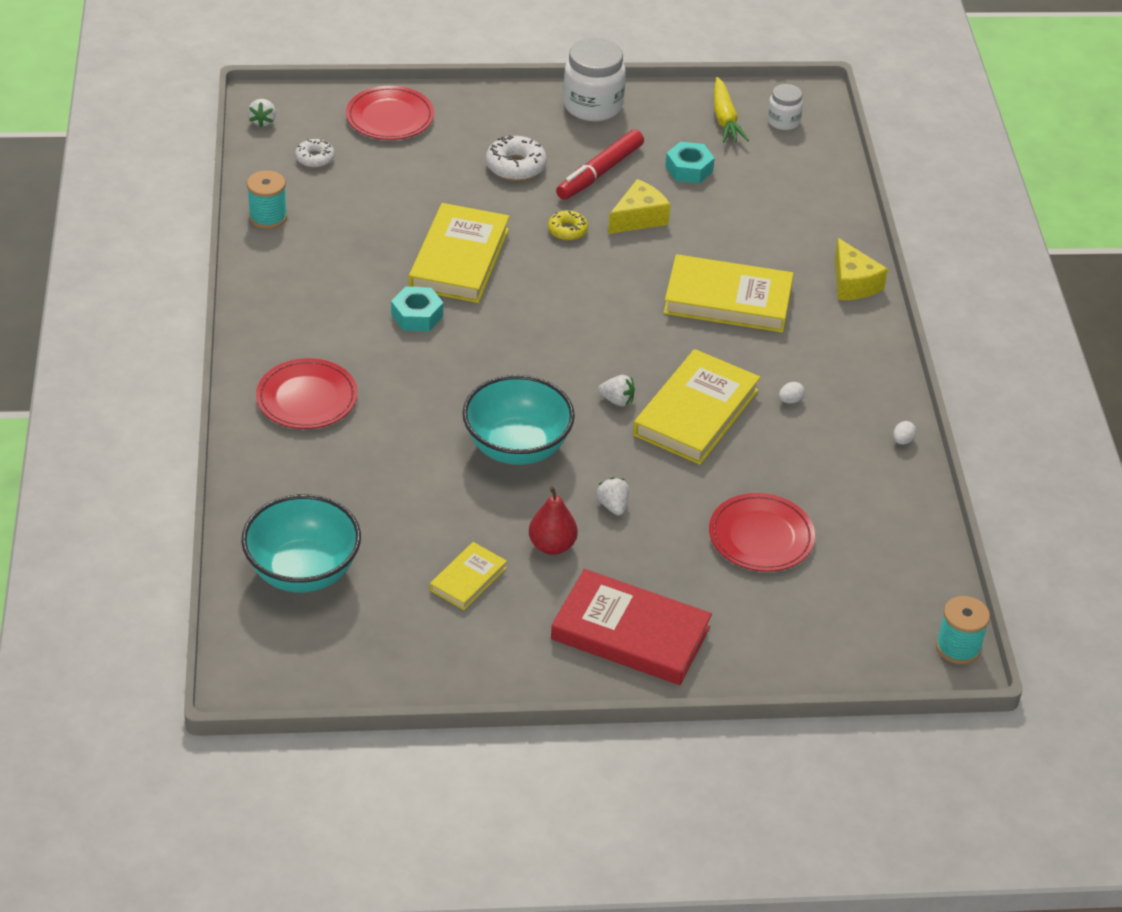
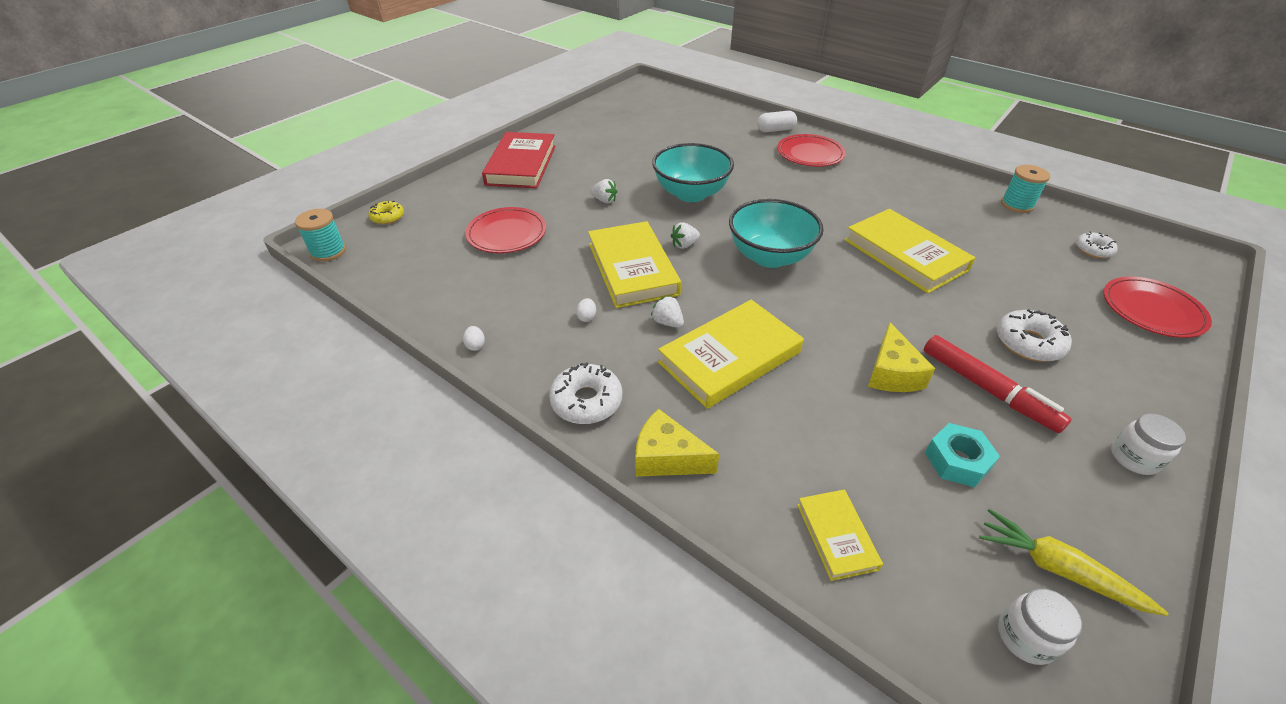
camera: 135 degrees right, 0 degrees up
turquoise bowl [241,494,361,592] -> turquoise bowl moved to [729,199,824,268]
white strawberry [248,99,276,127] -> white strawberry moved to [651,296,684,328]
turquoise nut [391,287,443,331] -> none
yellow book [430,542,507,610] -> yellow book moved to [797,490,883,581]
red pear [529,486,578,555] -> none
yellow donut [548,209,588,241] -> yellow donut moved to [368,201,404,224]
red book [551,569,712,685] -> red book turned 60 degrees counterclockwise [482,132,556,188]
red marker [556,129,644,200] -> red marker turned 150 degrees clockwise [924,335,1072,433]
white jar [563,38,626,121] -> white jar [1111,414,1186,475], size x0.56
none -> white donut [549,363,622,424]
none -> white capsule [757,111,797,132]

